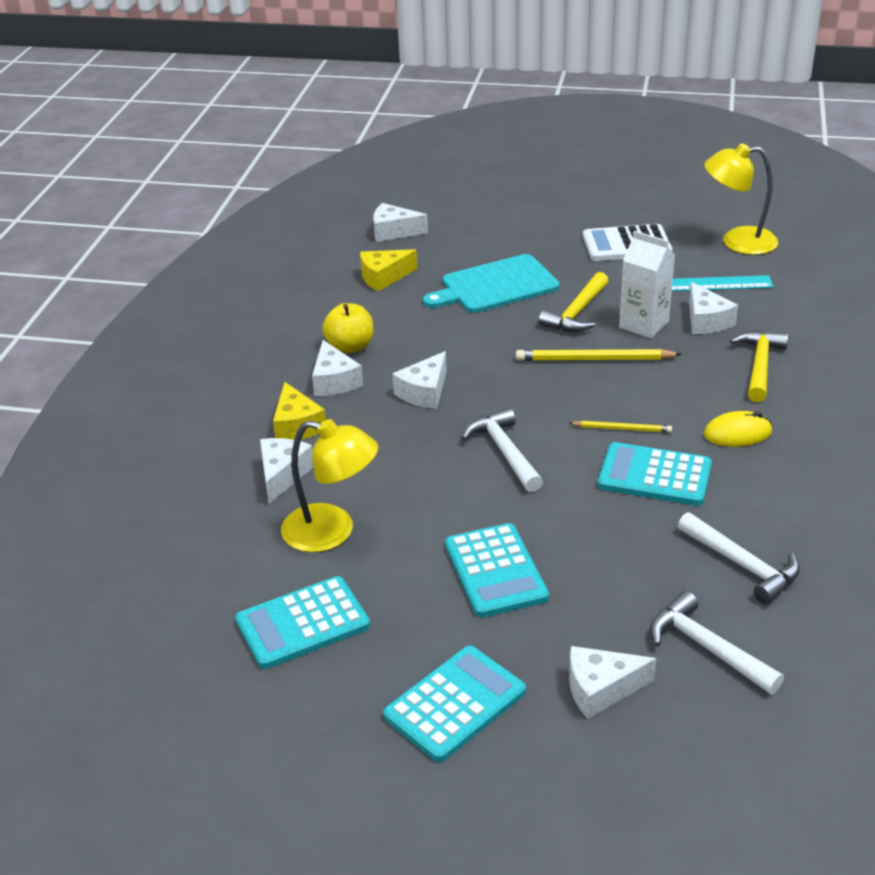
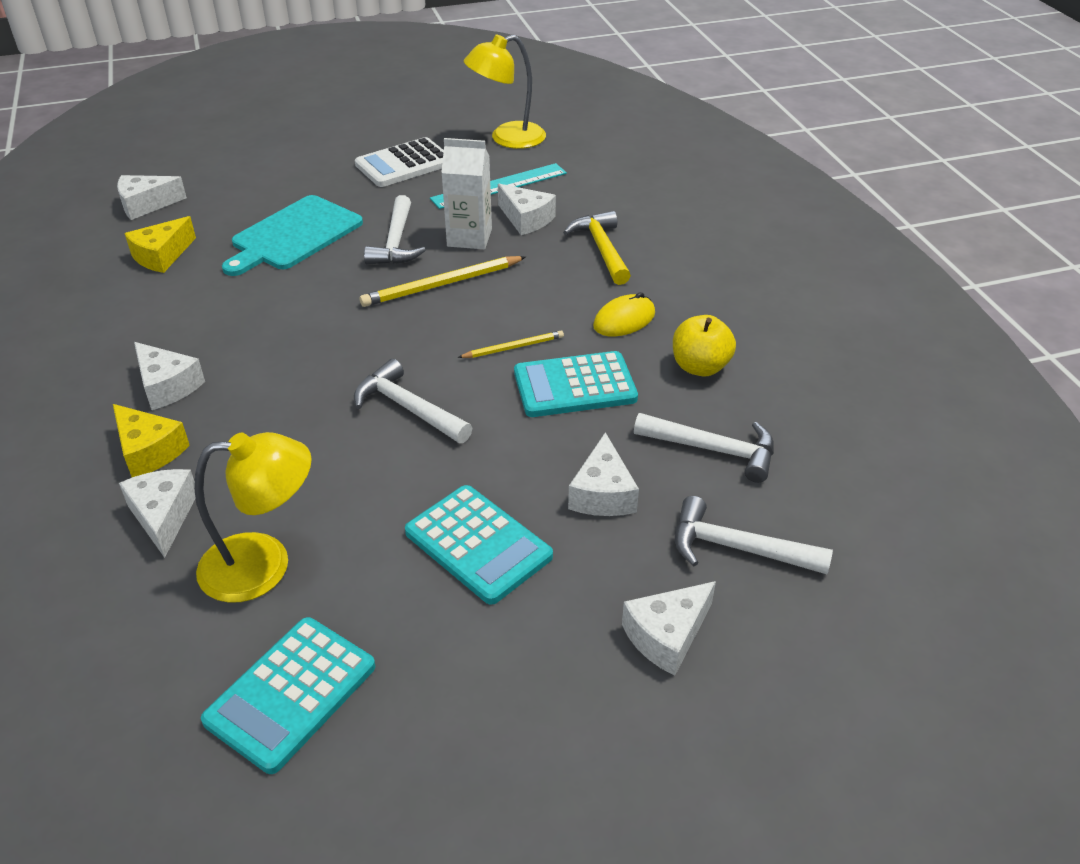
camera: 30 degrees left, 5 degrees up
yellow apple [322,303,373,353] -> yellow apple moved to [673,315,736,377]
turquoise calculator [383,646,526,762] -> none
white cheese [392,351,447,409] -> white cheese moved to [568,432,639,516]
yellow hammer [538,272,609,332] -> white hammer [364,195,425,265]

